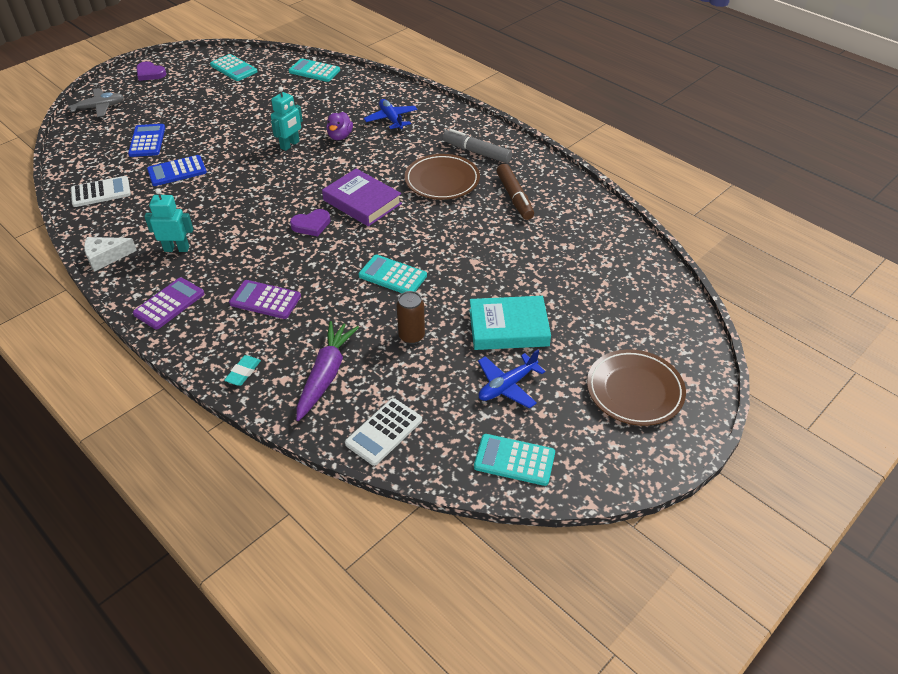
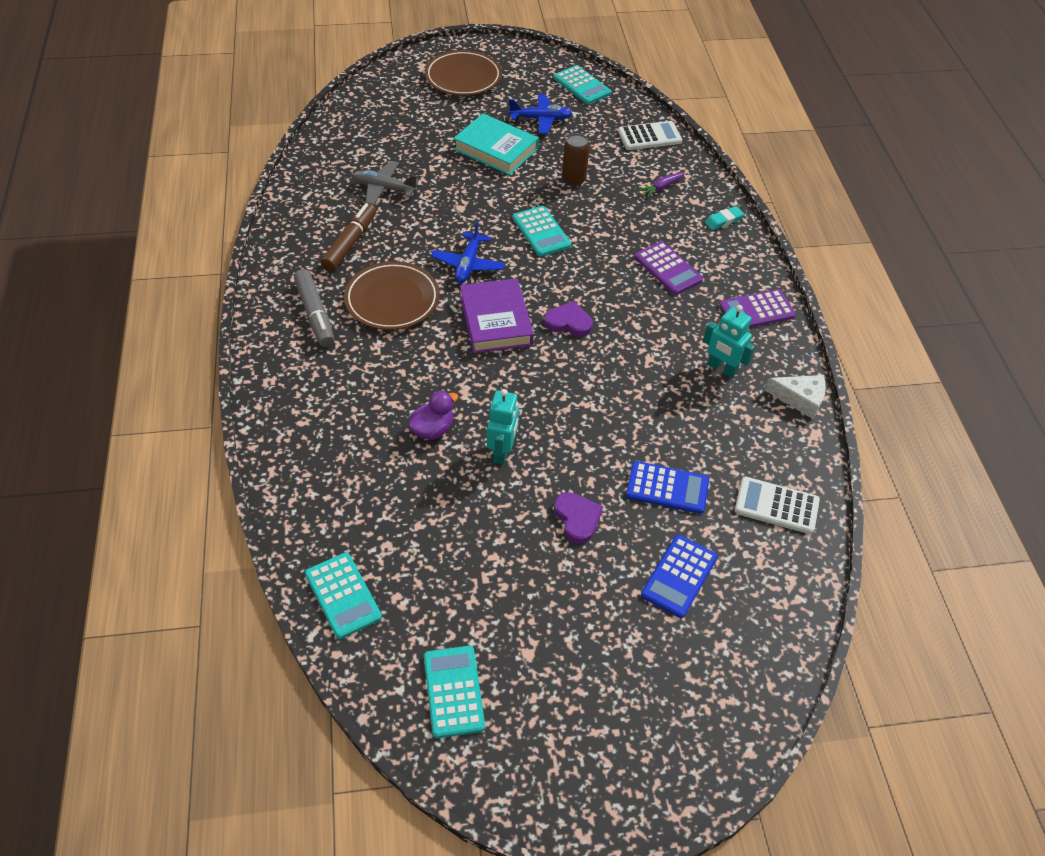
camera: 145 degrees left, 5 degrees up
grey plane [64,88,124,117] -> grey plane moved to [353,161,419,205]
purple heart [136,61,166,81] -> purple heart moved to [554,492,603,544]
turquoise robot [271,87,303,151] -> turquoise robot turned 120 degrees clockwise [487,389,519,464]
purple carrot [296,321,359,421] -> purple carrot [638,173,685,198], size x0.49
blue plane [364,99,417,131] -> blue plane moved to [431,221,505,283]

